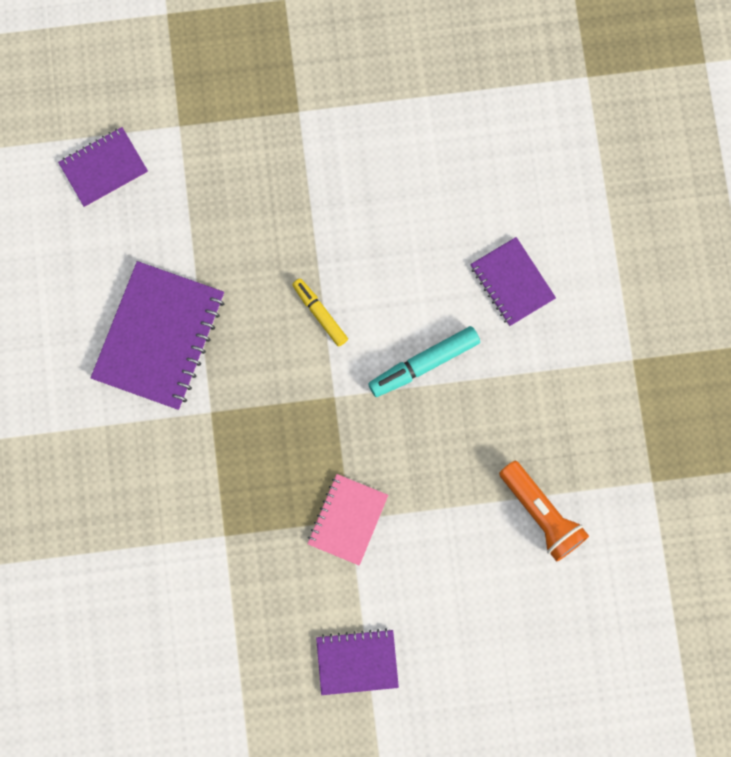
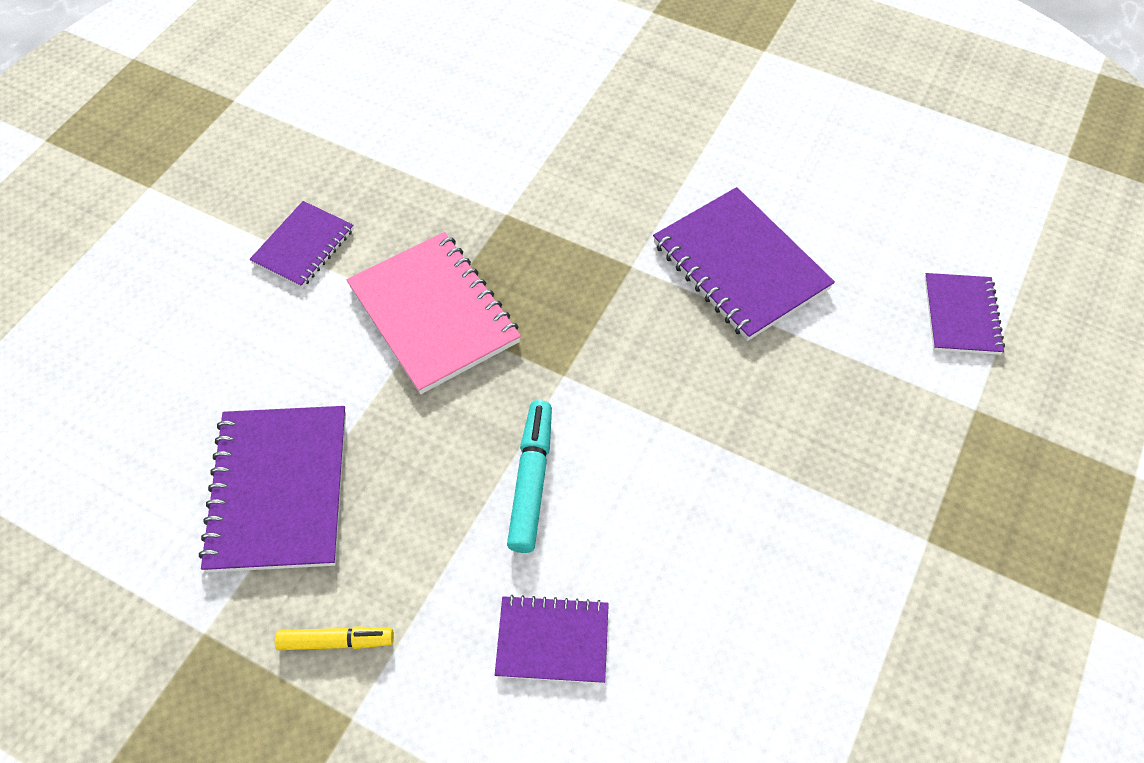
camera: 125 degrees right, 20 degrees down
yellow marker [292,278,348,347] -> yellow marker moved to [275,626,394,650]
pink notebook [308,474,388,566] -> pink notebook [346,232,521,394], size x1.71
orange flashlight [499,461,589,562] -> purple notebook [199,406,346,572]

